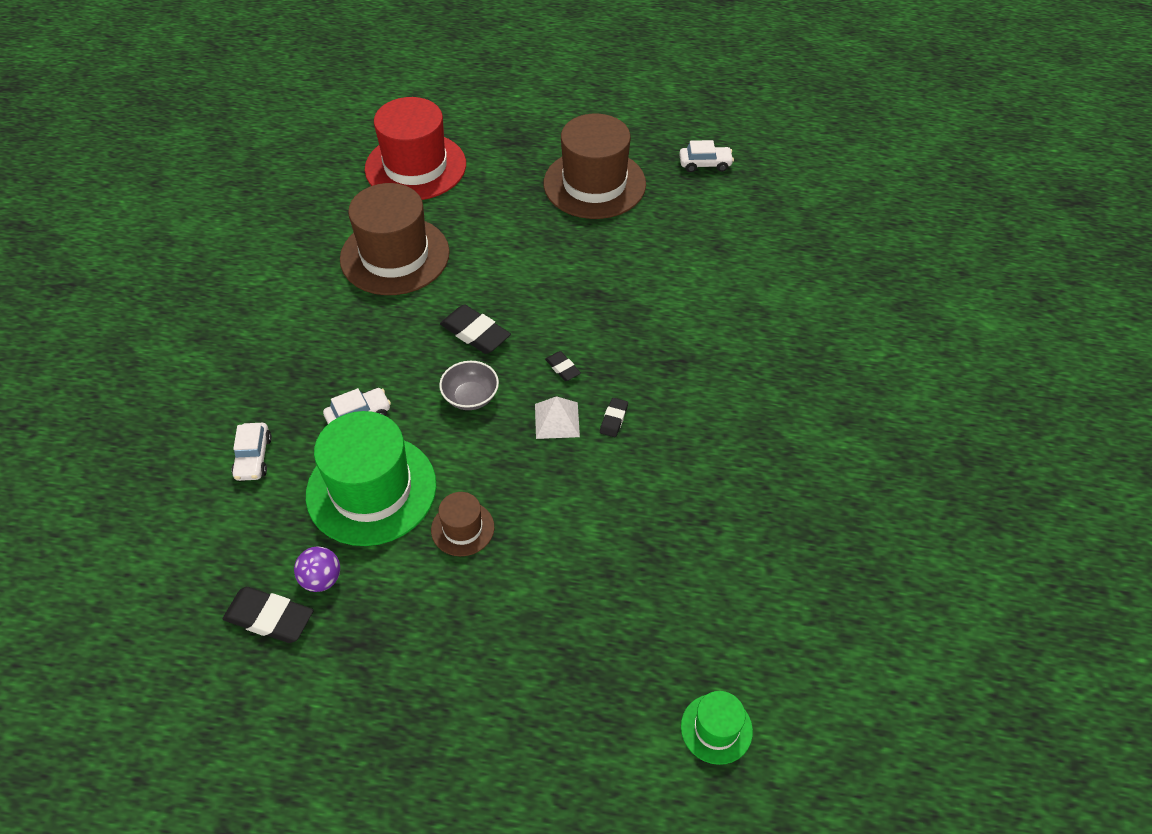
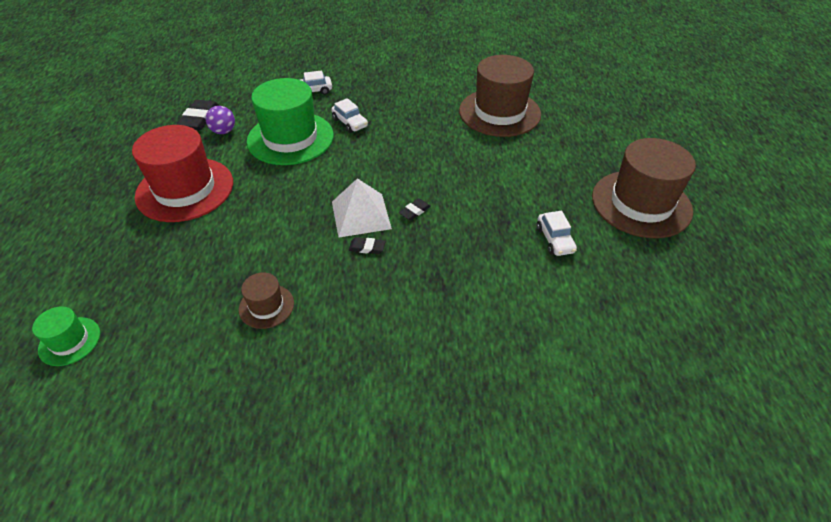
camera: 80 degrees right, 5 degrees down
red hat [365,97,466,200] -> red hat moved to [132,125,233,222]
brown hat [431,492,494,556] -> brown hat moved to [239,272,294,329]
grey bowl [439,361,499,410] -> none
black eraser [440,304,511,354] -> none
white pyramid [535,396,580,439] -> white pyramid [332,178,392,238], size x1.50
white car [679,140,734,172] -> white car moved to [537,211,577,256]

